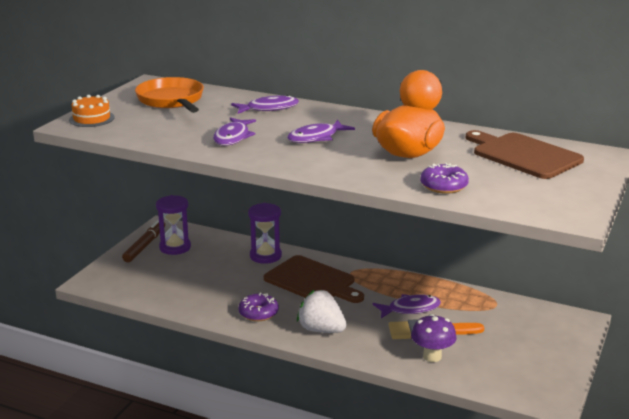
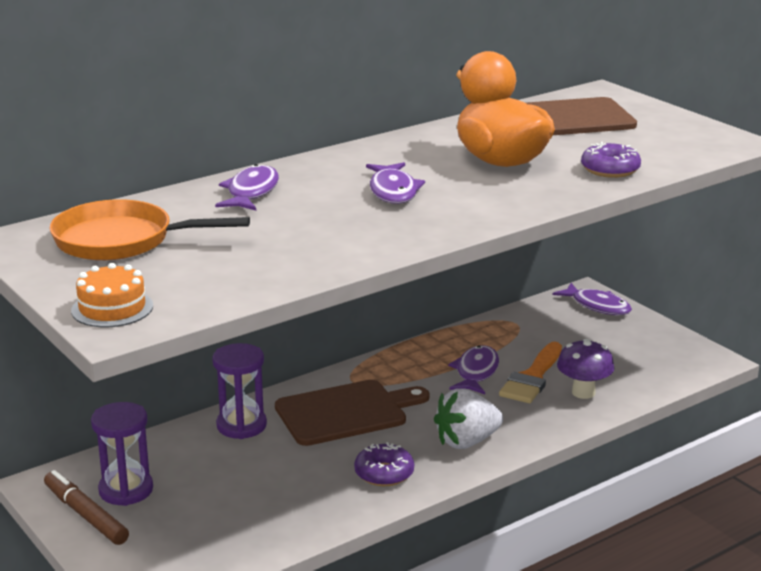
camera: 60 degrees left, 0 degrees up
purple fish [213,117,256,146] -> purple fish moved to [552,283,632,315]

